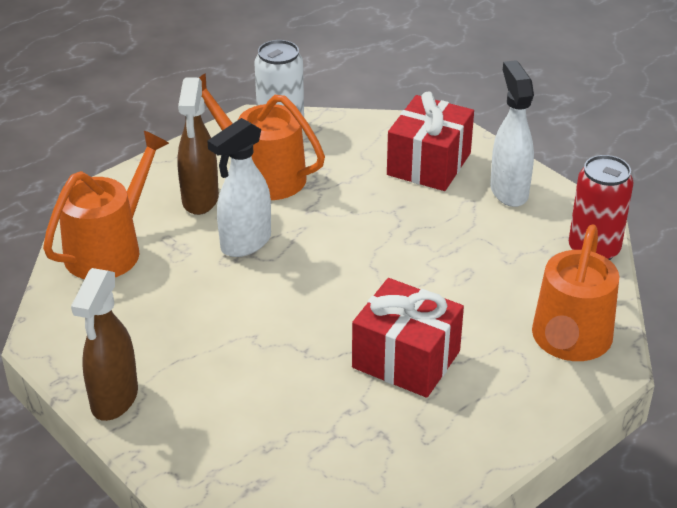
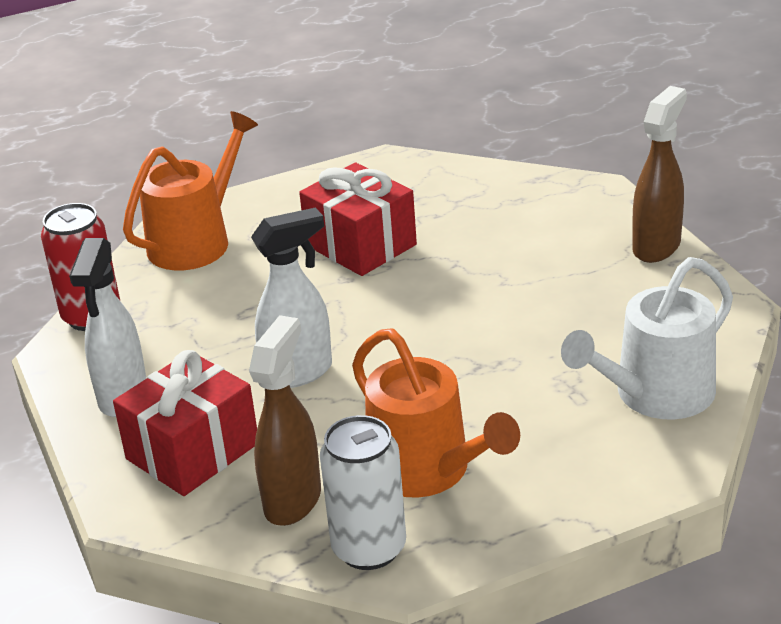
camera: 160 degrees left, 5 degrees down
orange watering can [43,131,169,279] -> white watering can [561,257,733,420]
brown spray bottle [177,77,219,215] -> brown spray bottle moved to [249,315,321,526]
white spray bottle [207,118,271,257] -> white spray bottle moved to [251,208,332,388]

